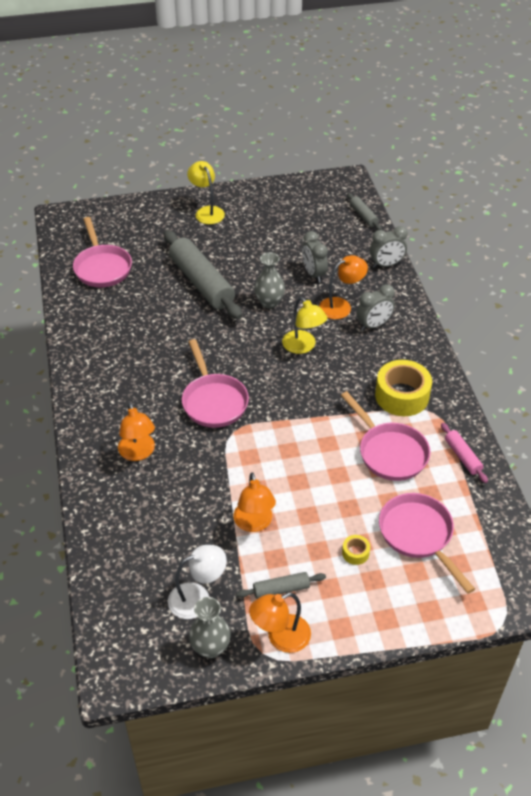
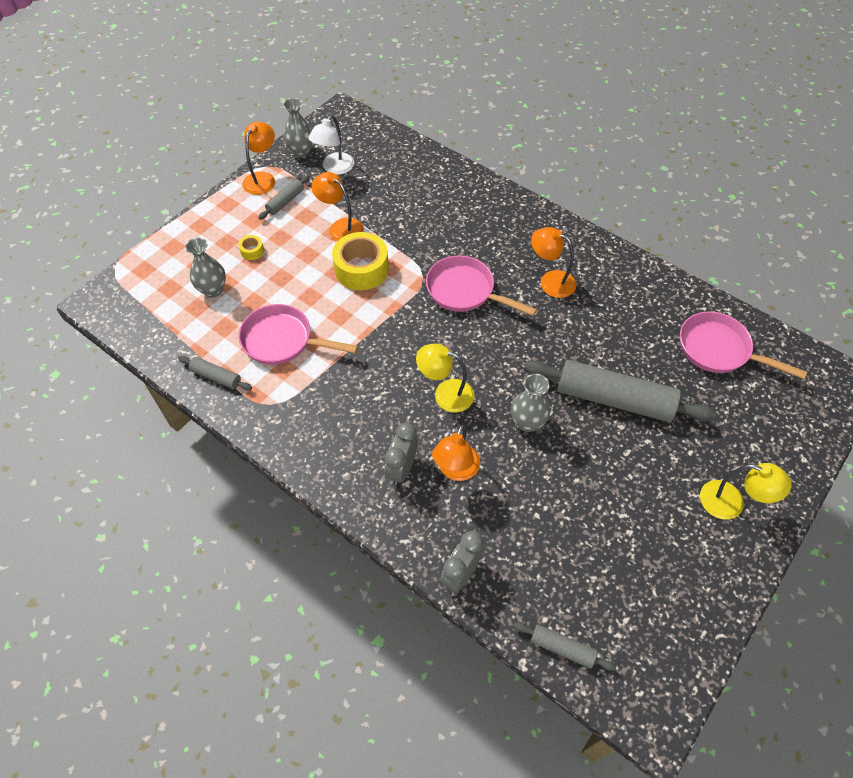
camera: 140 degrees right, 10 degrees up
orange lamp [118,402,155,461] -> orange lamp moved to [531,227,576,298]
grey clock [302,231,328,283] -> none
yellow tape [375,360,432,416] -> yellow tape moved to [332,232,389,290]
pink pan [379,493,475,594] -> grey vase [185,238,226,297]
pink rolling pin [441,423,488,483] -> grey rolling pin [178,356,252,390]

